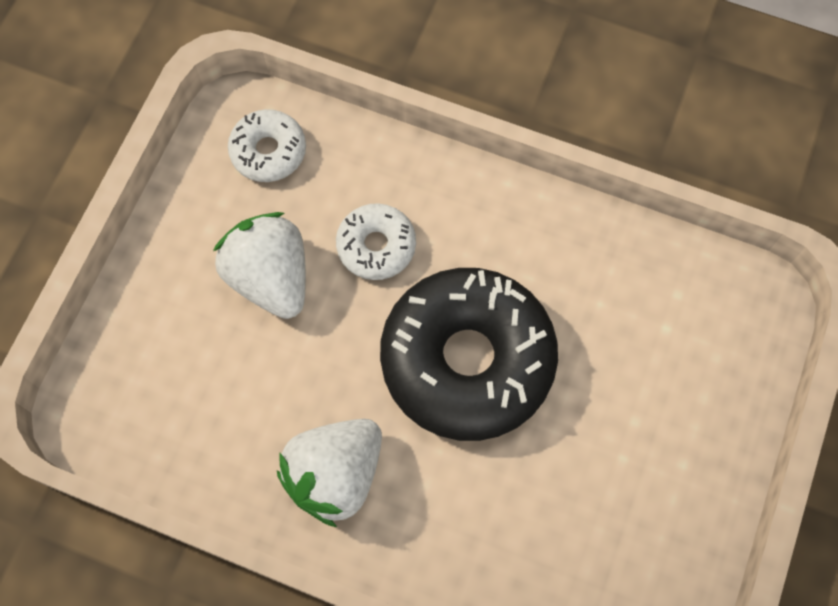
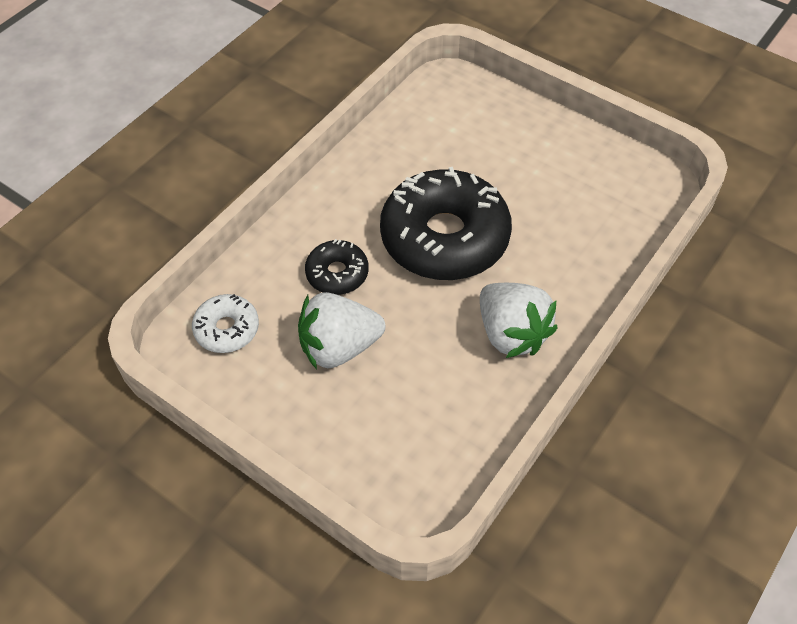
camera: 75 degrees left, 15 degrees down
white donut [336,203,416,280] -> black donut [305,239,369,295]

